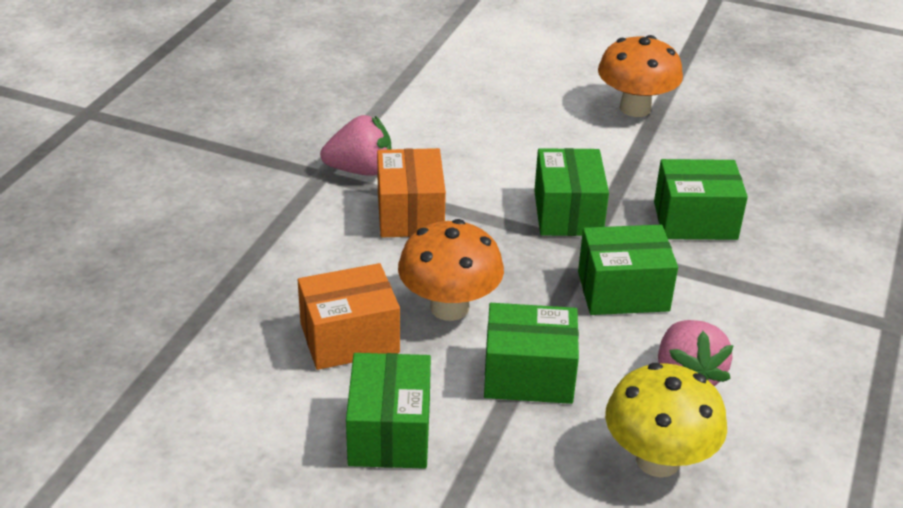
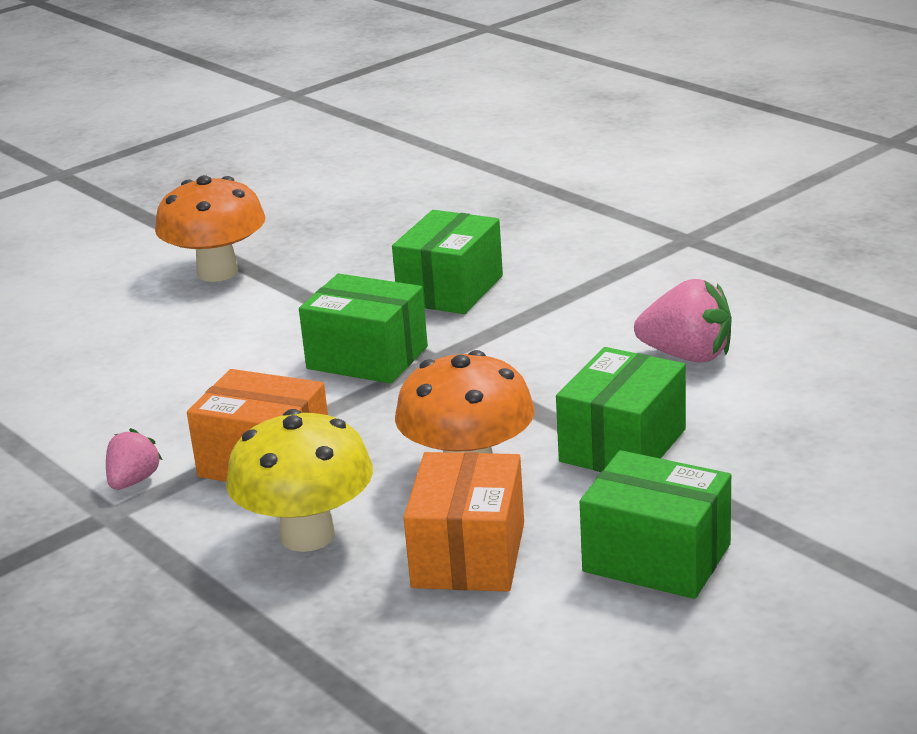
camera: 60 degrees left, 10 degrees down
pink strawberry [320,115,391,176] -> pink strawberry [106,428,162,490], size x0.60
green box [578,225,678,315] -> none
yellow mushroom [605,363,727,478] -> yellow mushroom moved to [226,409,373,552]

